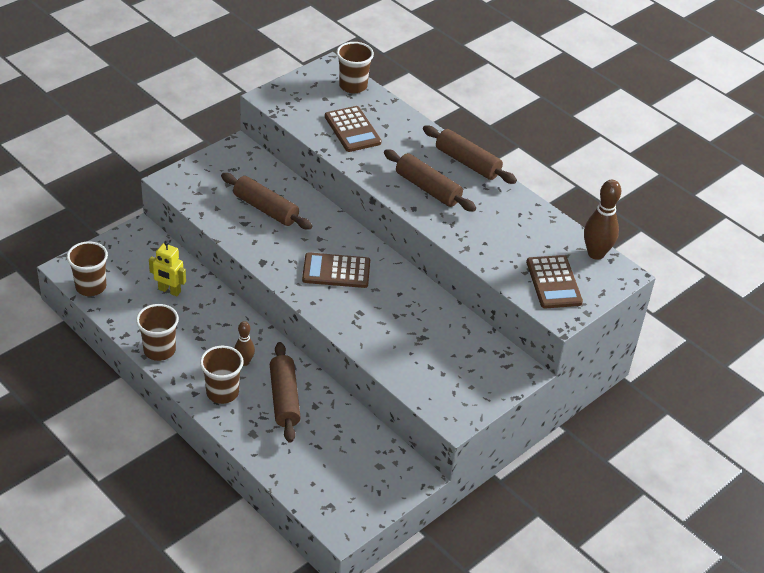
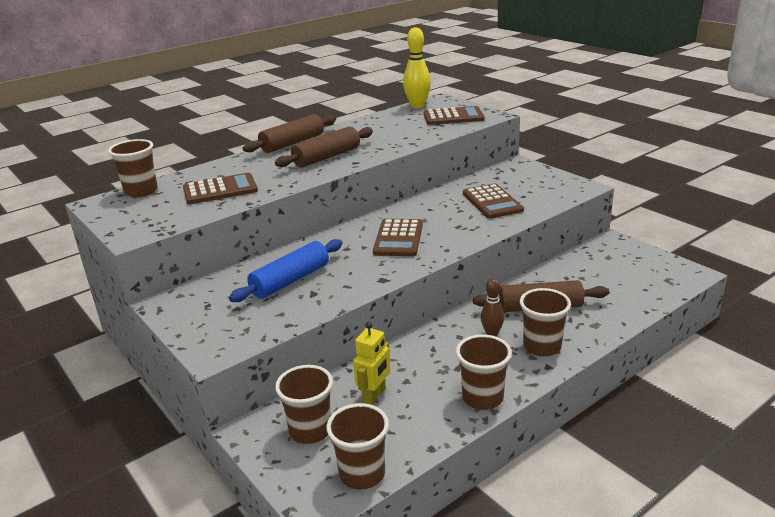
camera: 80 degrees left, 15 degrees down
brown rolling pin [221,173,312,230] -> blue rolling pin [229,239,343,302]
brown bowling pin [584,180,621,260] -> yellow bowling pin [403,27,431,108]
none -> brown cup [275,365,333,444]
none -> brown calculator [463,184,524,219]

